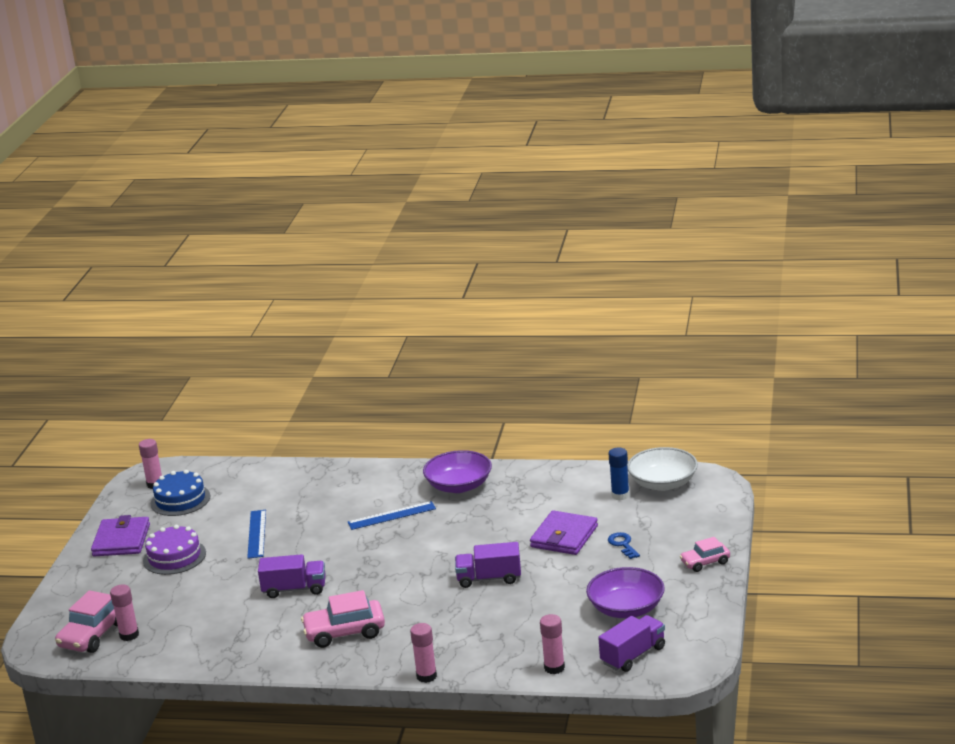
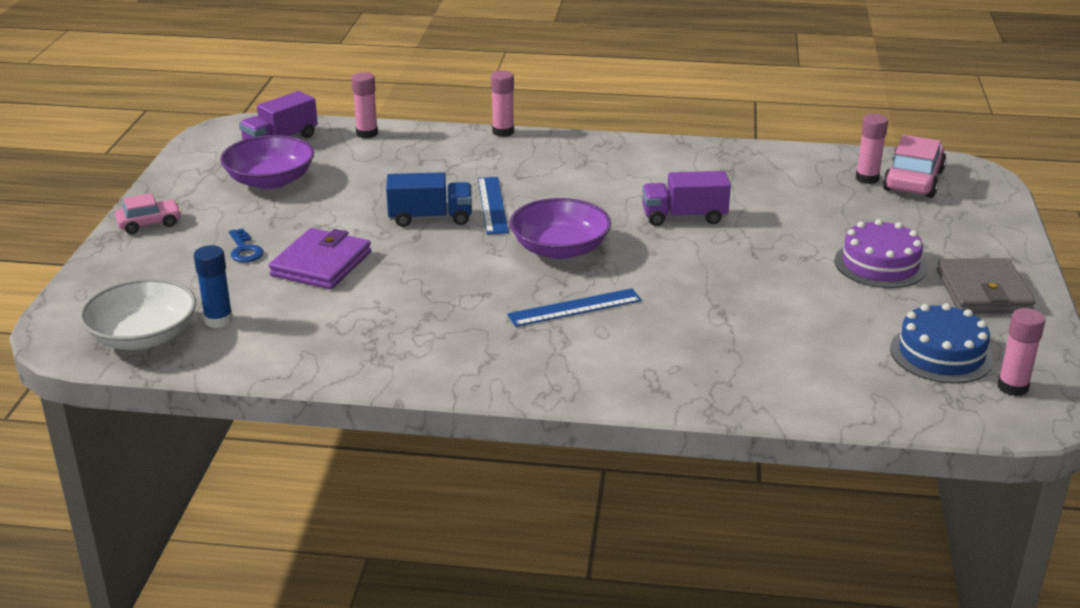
camera: 175 degrees right, 5 degrees up
purple wallet [91,515,150,556] -> grey wallet [937,258,1036,314]
blue ruler [247,510,266,559] -> blue ruler moved to [478,177,509,234]
pink car [301,590,385,648] -> none
purple bowl [423,450,492,493] -> purple bowl moved to [510,198,611,259]
purple truck [455,542,521,588] -> blue truck [386,172,472,227]

